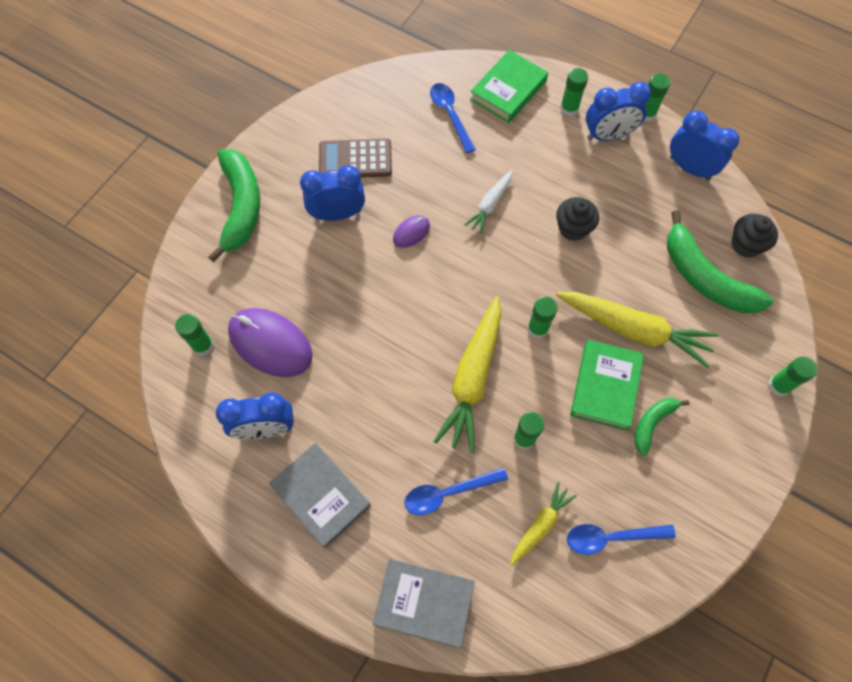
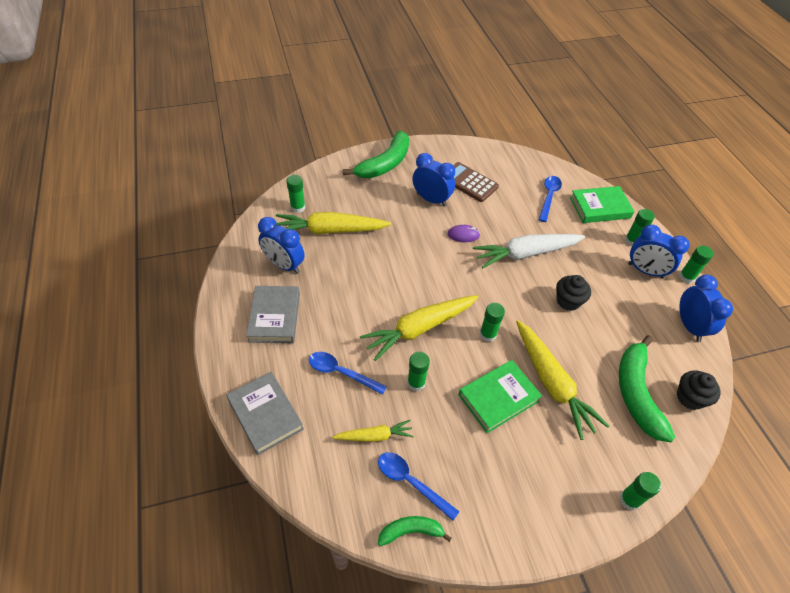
camera: 40 degrees right, 15 degrees down
purple mouse [228,308,312,377] -> yellow carrot [276,212,391,235]
white carrot [464,170,513,234] -> white carrot [473,234,585,268], size x1.85
green banana [634,398,690,456] -> green banana moved to [378,516,452,546]

